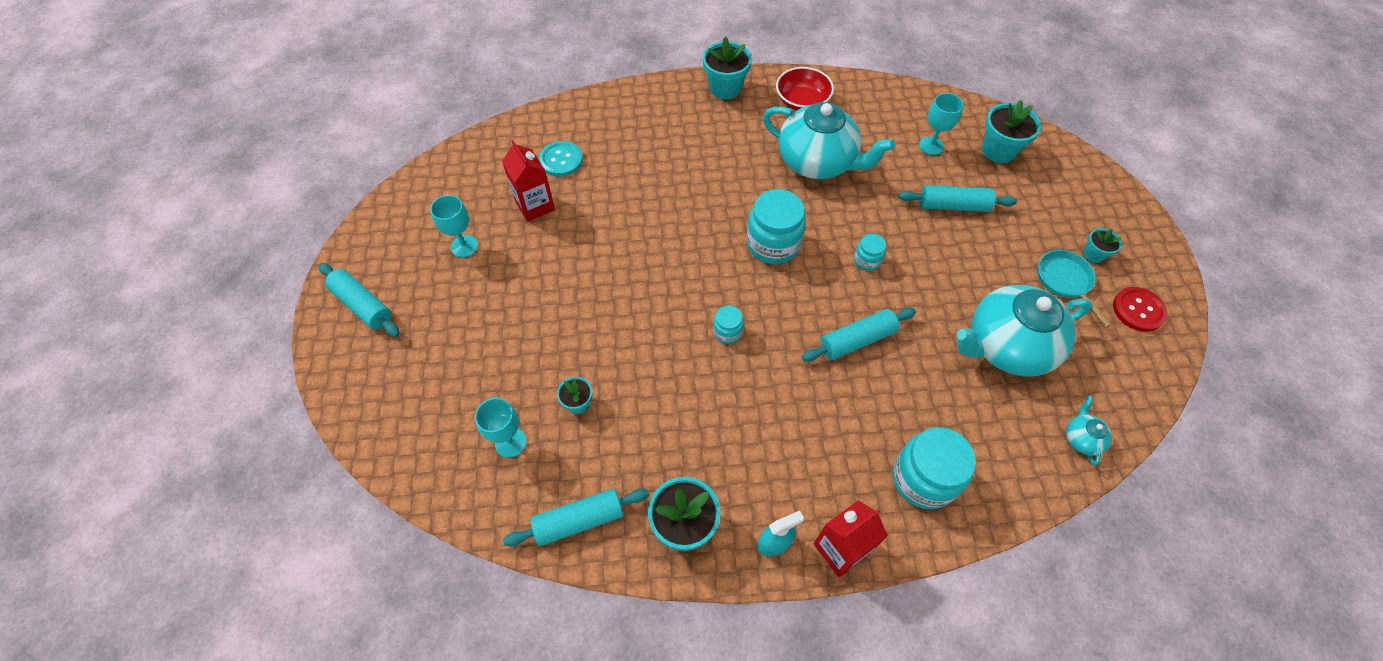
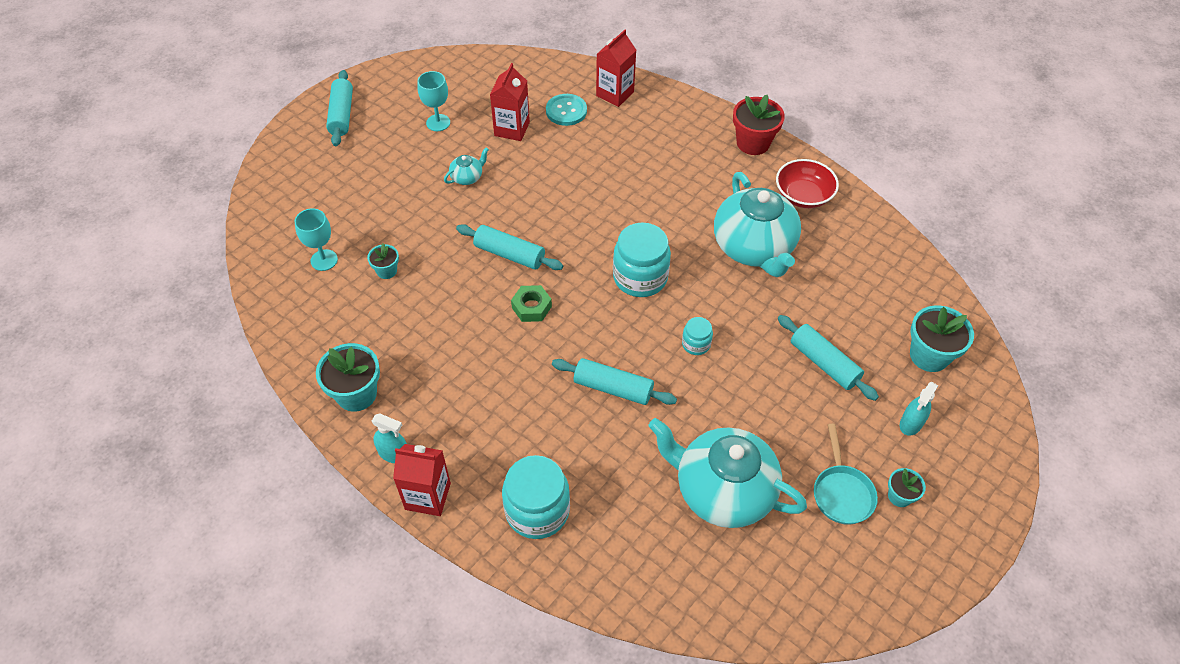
camera: 45 degrees right, 5 degrees down
turquoise rolling pin [503,488,649,546] -> turquoise rolling pin moved to [456,224,563,270]
turquoise flower pot [703,37,752,99] -> red flower pot [733,95,785,155]
turquoise jar [713,306,744,344] -> green nut [511,285,552,322]
turquoise goblet [919,93,963,155] -> none
turquoise pan [1038,250,1112,328] -> turquoise pan turned 150 degrees clockwise [814,424,878,525]
turquoise teapot [1066,396,1112,465] -> turquoise teapot moved to [444,147,489,185]
red button [1113,287,1168,332] -> none
none -> red carton [596,30,636,107]
none -> turquoise spray bottle [900,382,939,436]

